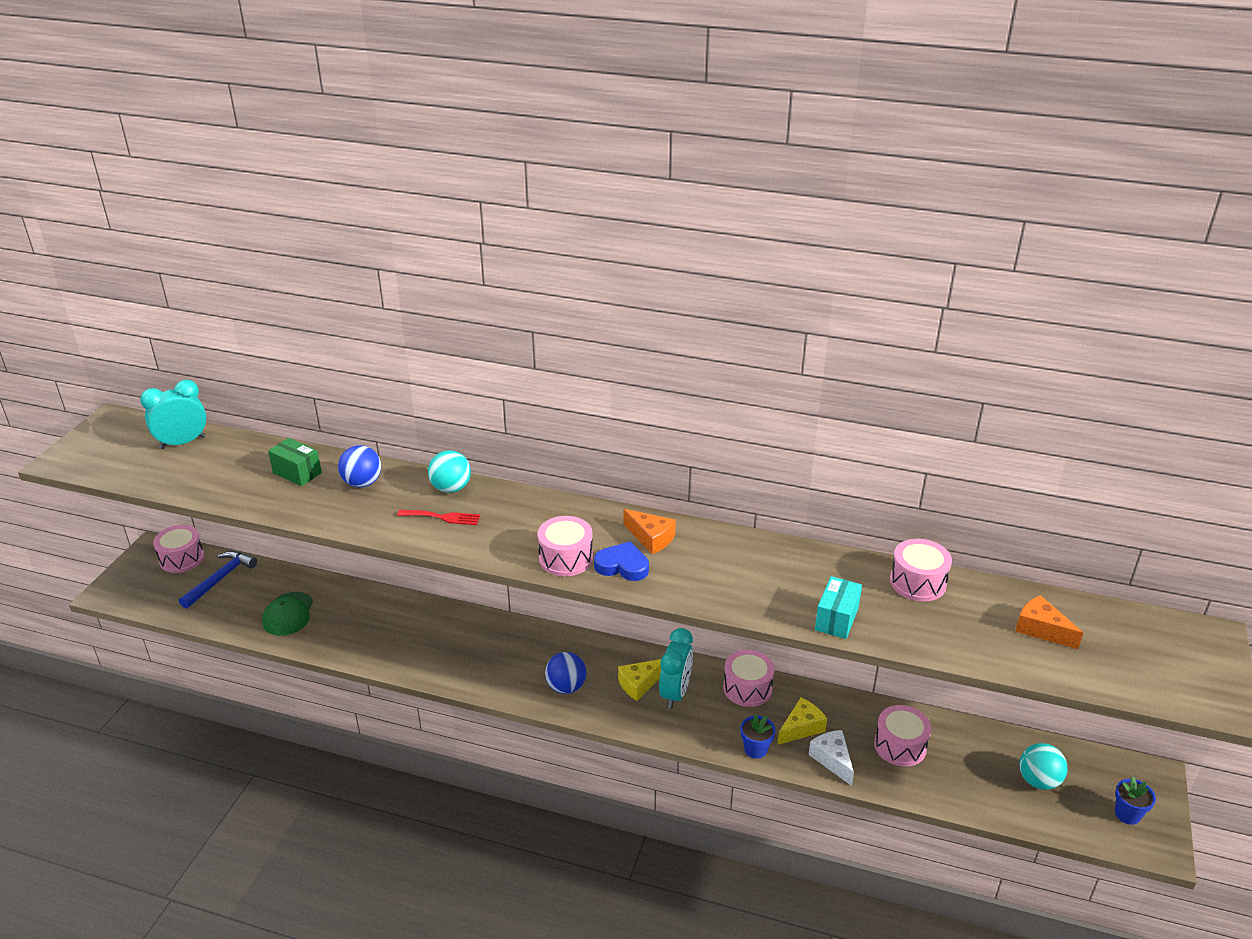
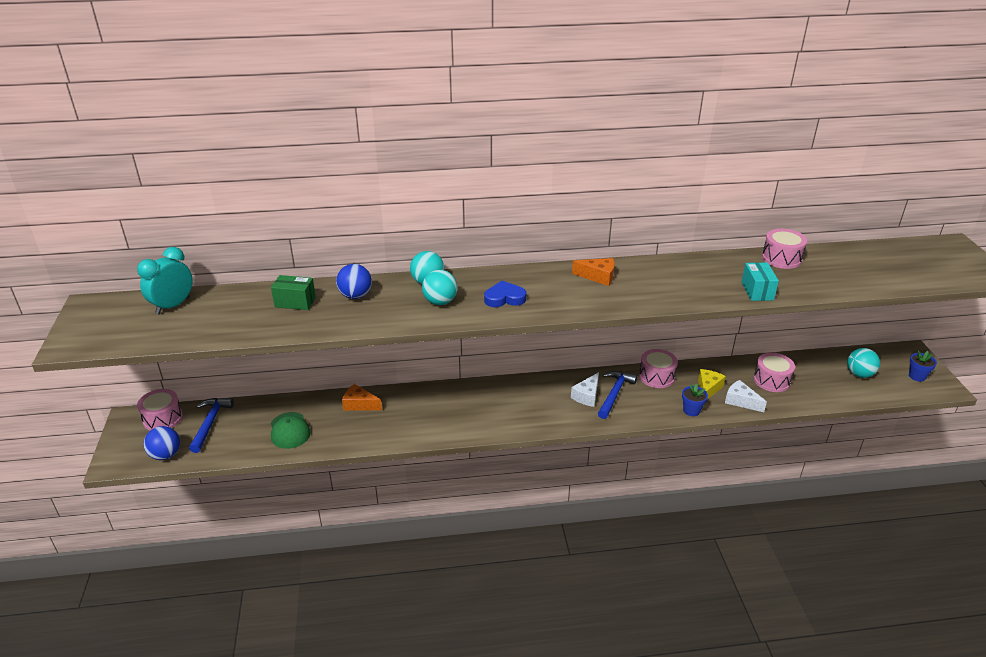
camera: 25 degrees left, 0 degrees up
red fork [397,510,480,525] -> turquoise ball [422,270,458,305]
pink drum [537,516,593,576] -> none
blue ball [545,652,586,694] -> blue ball moved to [144,426,180,460]
blue heart [594,541,649,581] -> blue heart moved to [484,281,526,307]
yellow cheese [618,659,661,701] -> white cheese [571,372,599,407]
turquoise clock [659,628,693,709] -> blue hammer [598,371,637,419]
orange cheese [1015,595,1083,649] -> orange cheese moved to [342,384,382,411]

